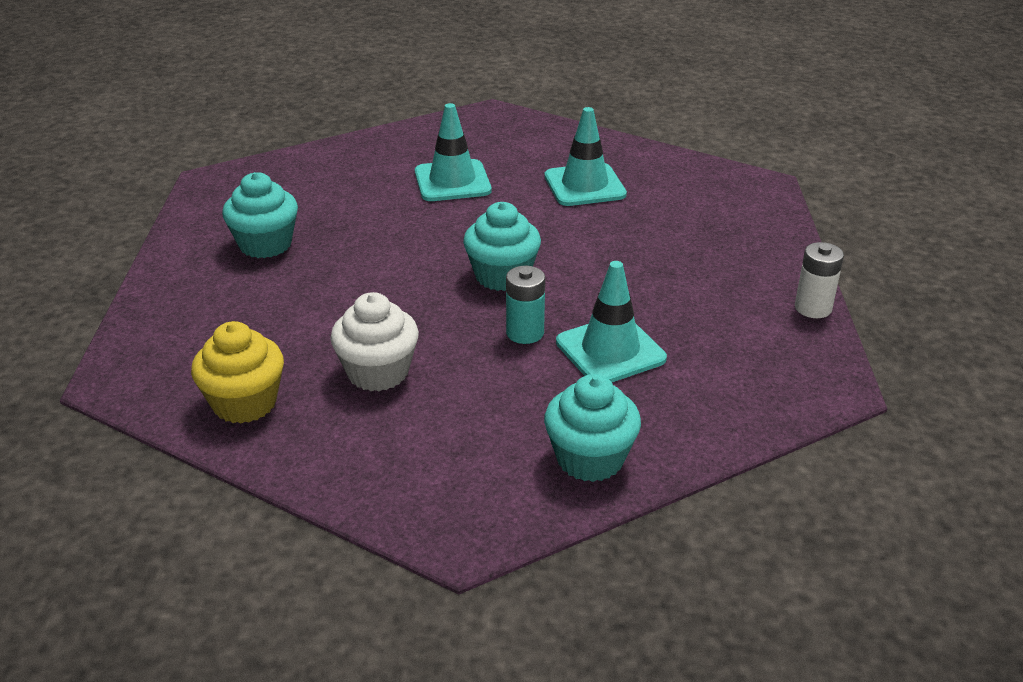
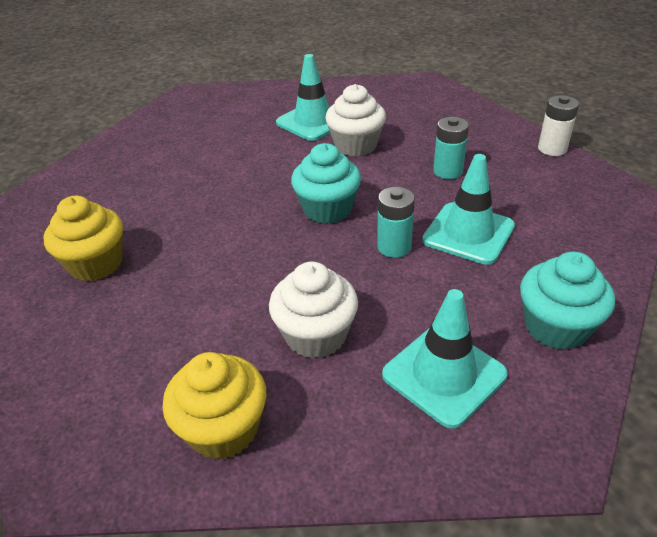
camera: 30 degrees left, 5 degrees up
turquoise cupcake [222,172,298,258] -> yellow cupcake [43,196,123,281]
turquoise traffic cone [415,103,492,201] -> turquoise traffic cone moved to [382,289,508,429]
none -> white cupcake [325,84,386,156]
none -> turquoise battery [433,117,469,179]

